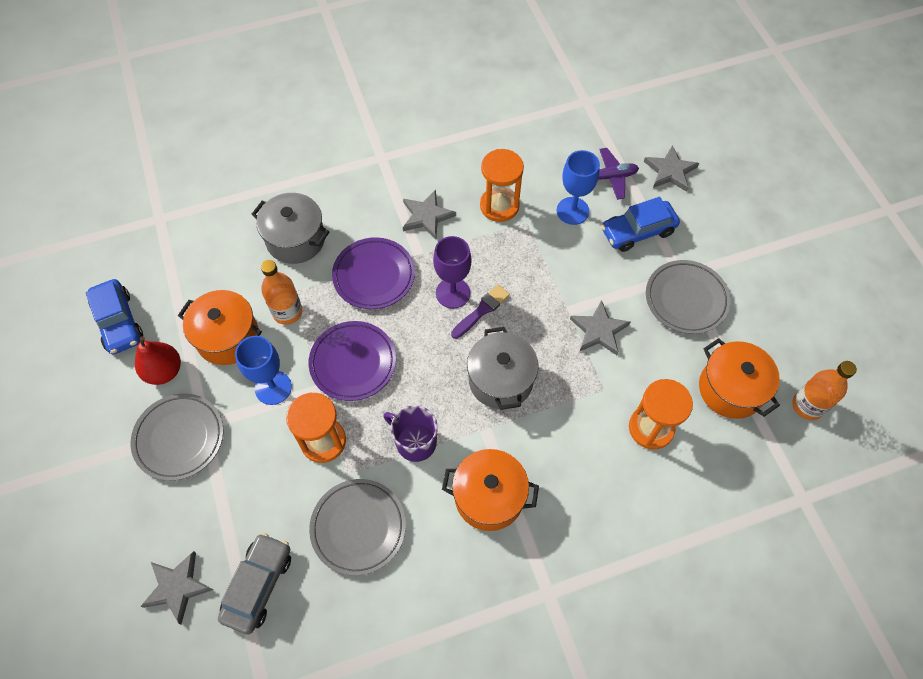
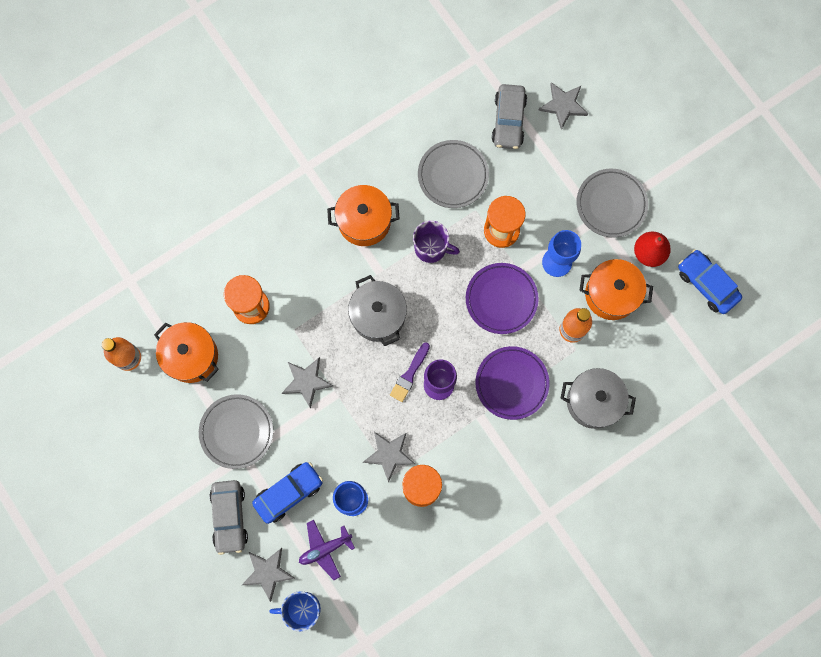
camera: 165 degrees right, 15 degrees up
grey star [403,190,456,239] -> grey star moved to [363,432,415,483]
none -> grey car [209,480,248,555]
none -> blue mug [270,591,321,631]

